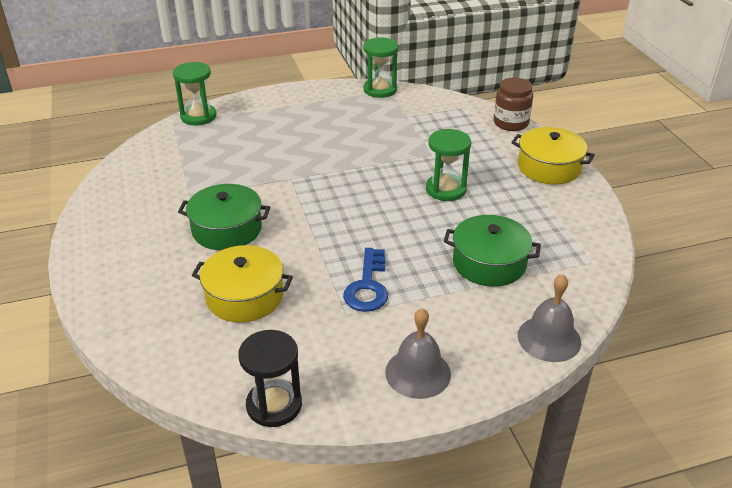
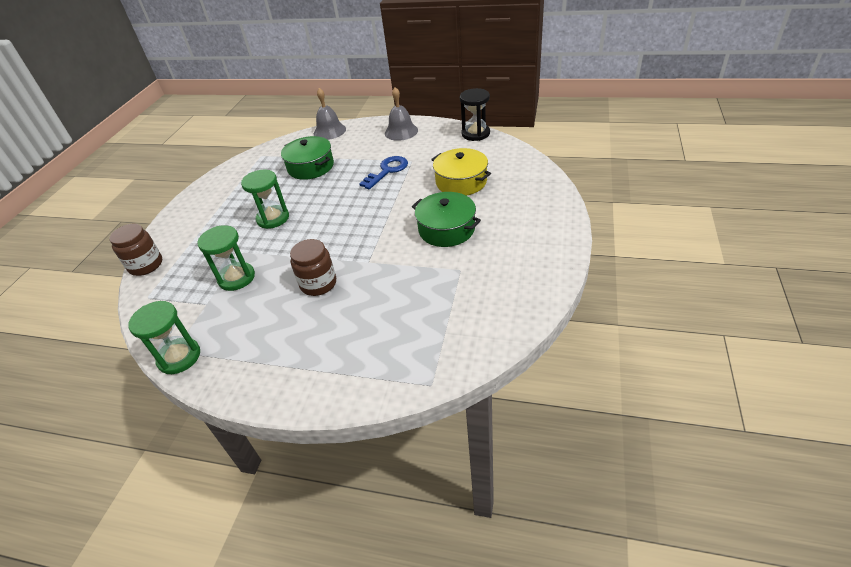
camera: 145 degrees left, 5 degrees up
green hourglass [173,62,216,125] -> green hourglass moved to [197,225,255,291]
yellow pot [511,127,595,184] -> none
none -> brown jar [290,239,336,296]

